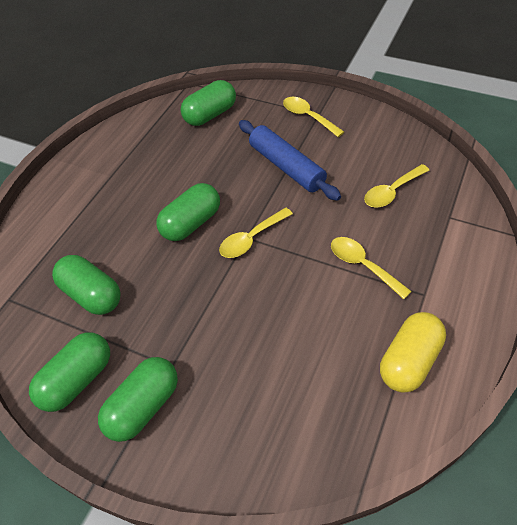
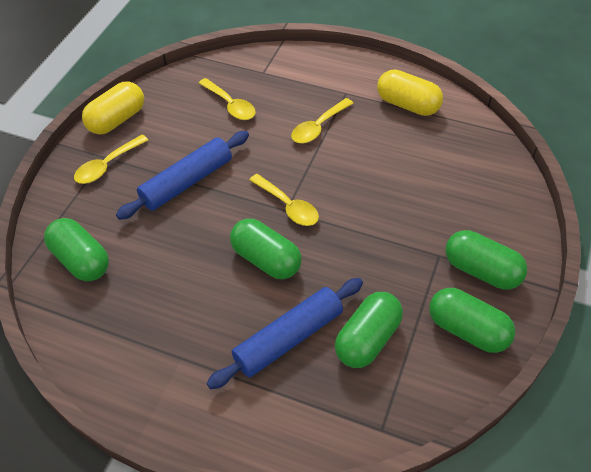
camera: 95 degrees left, 0 degrees up
none -> yellow capsule [82,81,144,135]
none -> blue rolling pin [207,278,363,389]

